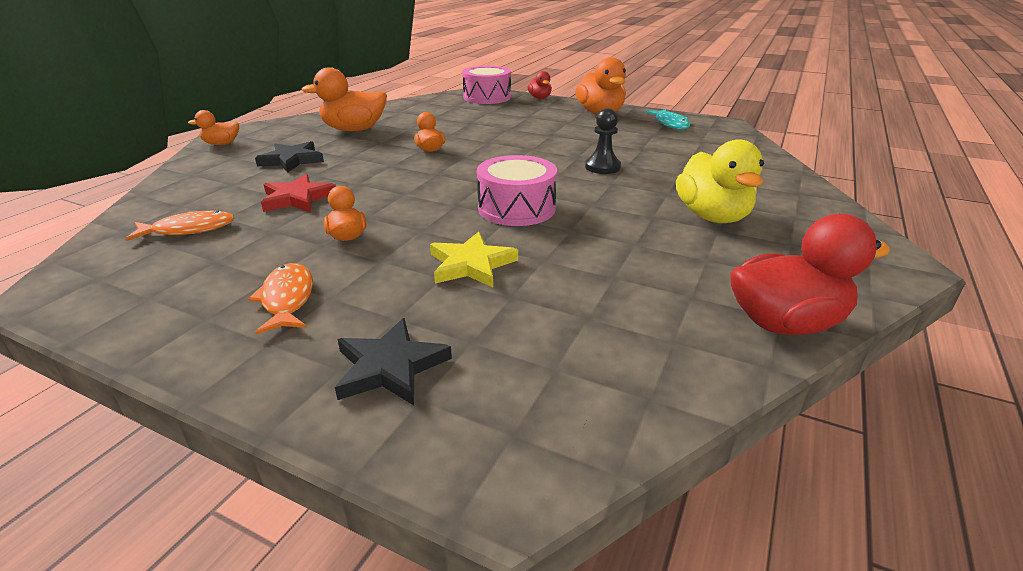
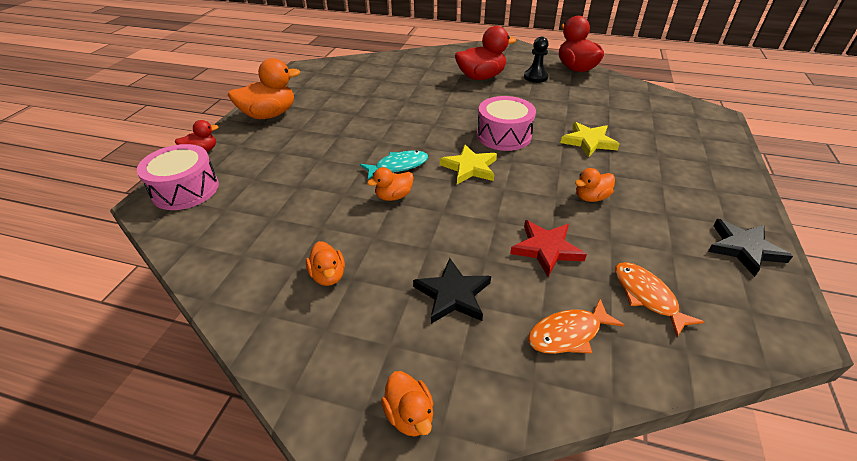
camera: 100 degrees left, 10 degrees up
orange fish [248,263,313,334] -> orange fish moved to [528,299,625,354]
orange duck [302,67,387,131] -> orange duck [306,241,345,286], size x0.53
black star [335,318,452,405] -> black star moved to [708,219,793,277]
black pawn [585,108,621,174] -> black pawn moved to [524,37,549,83]
turquoise fish [646,109,690,130] -> turquoise fish moved to [360,151,428,179]
yellow duck [676,139,764,223] -> red duck [455,26,516,80]
none -> yellow star [440,145,497,184]

